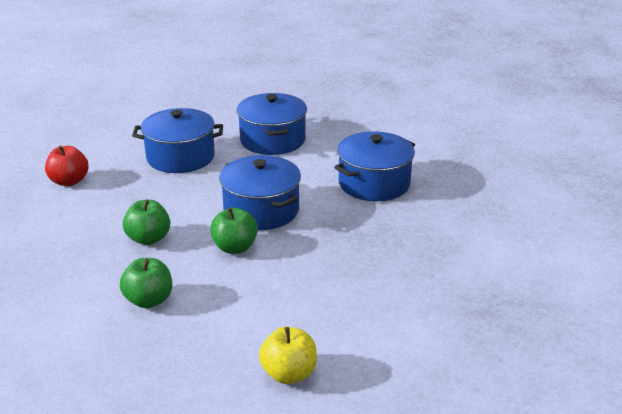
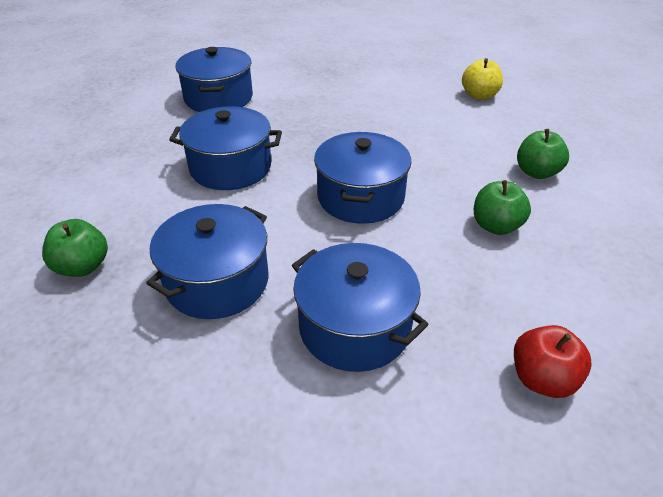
camera: 135 degrees left, 10 degrees up
green apple [210,207,258,254] -> green apple moved to [42,219,108,277]
none -> blue pot [176,47,253,112]

